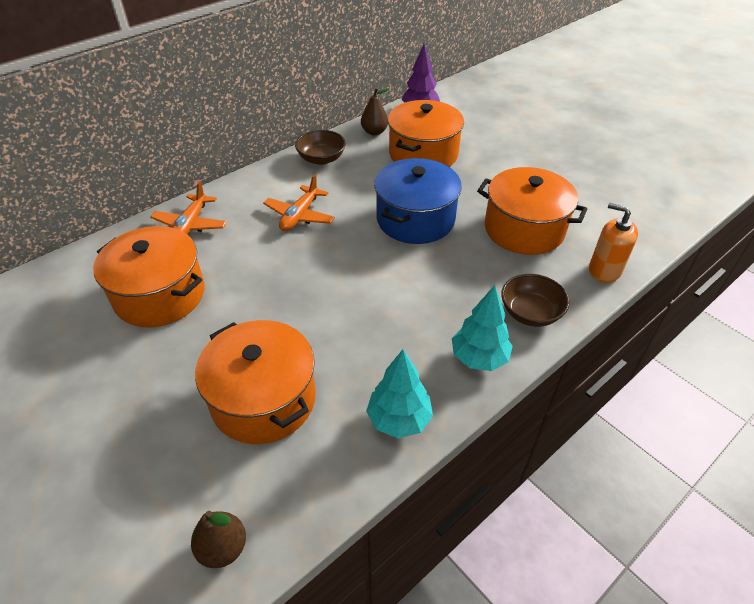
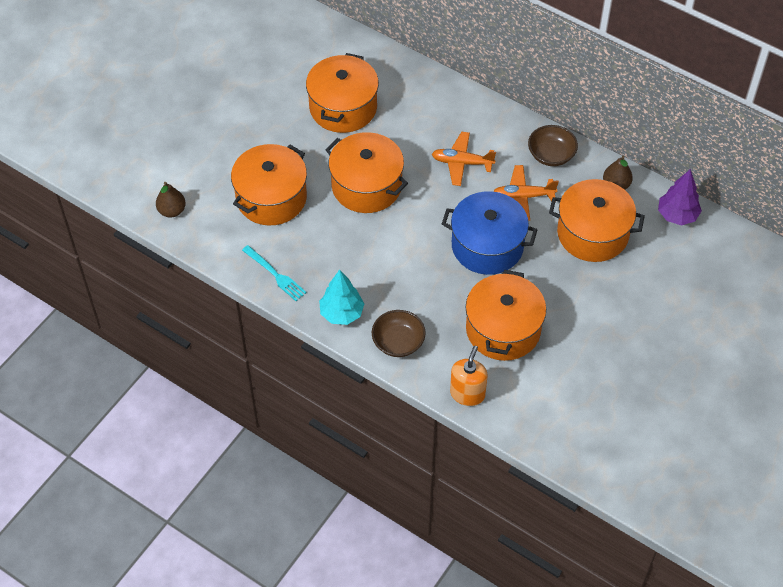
camera: 75 degrees right, 10 degrees up
orange plane [150,181,227,235] -> orange plane moved to [493,165,559,221]
turquoise tree [366,349,433,438] -> turquoise fork [242,245,307,301]
none -> orange pot [325,132,408,213]

